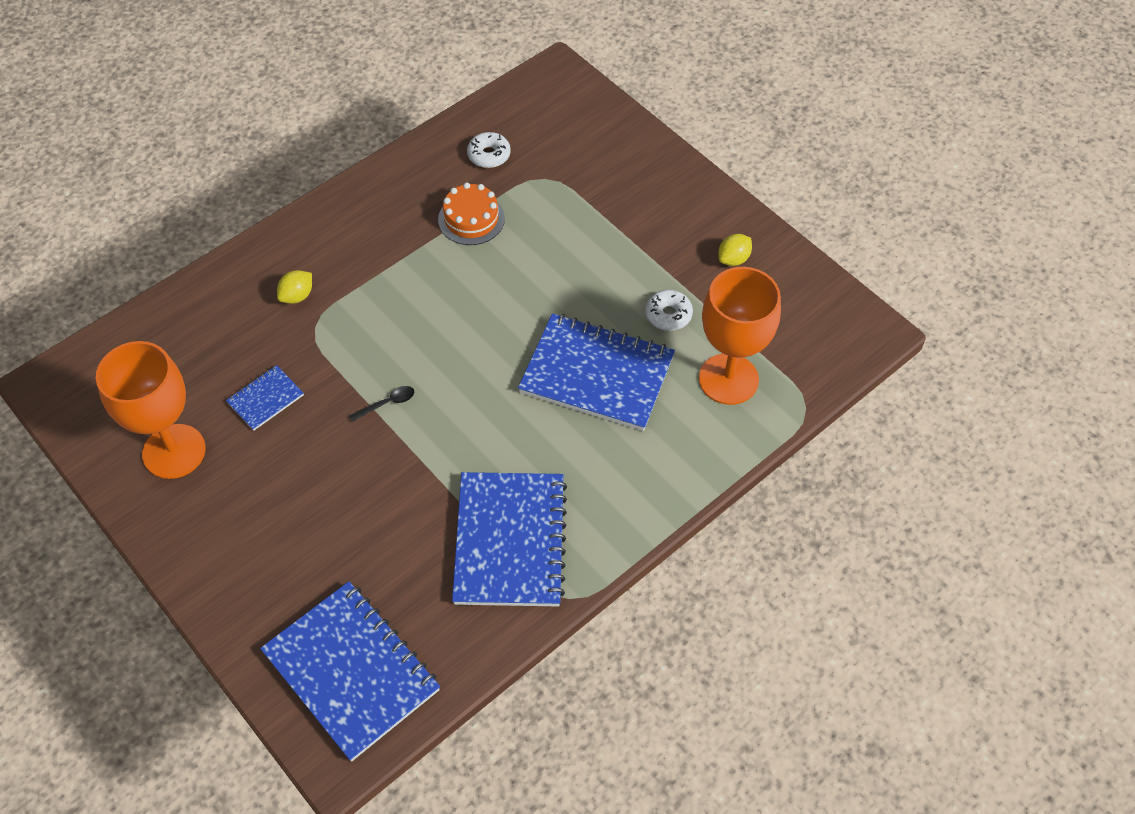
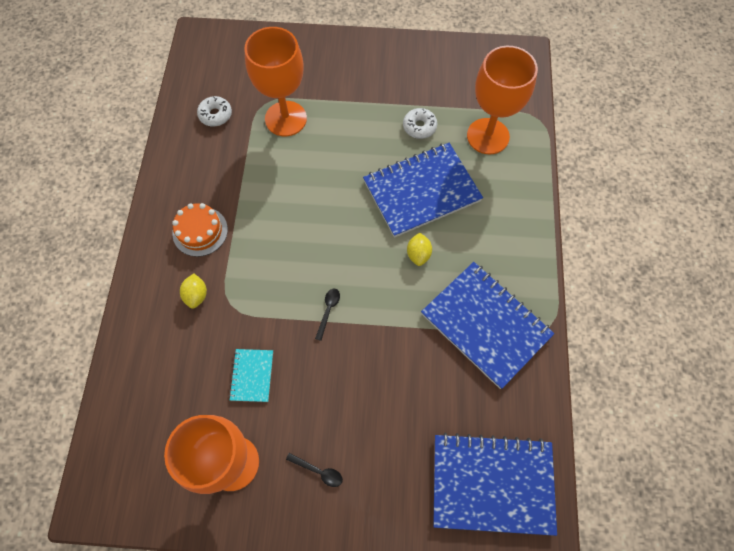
camera: 45 degrees left, 10 degrees up
blue notebook [226,365,304,431] -> turquoise notebook [229,349,273,402]
orange cake [438,183,505,245] -> orange cake moved to [172,203,228,257]
yellow lemon [718,234,752,266] -> yellow lemon moved to [407,233,432,266]
none -> orange goblet [244,27,307,136]
none -> black spoon [286,453,343,487]

